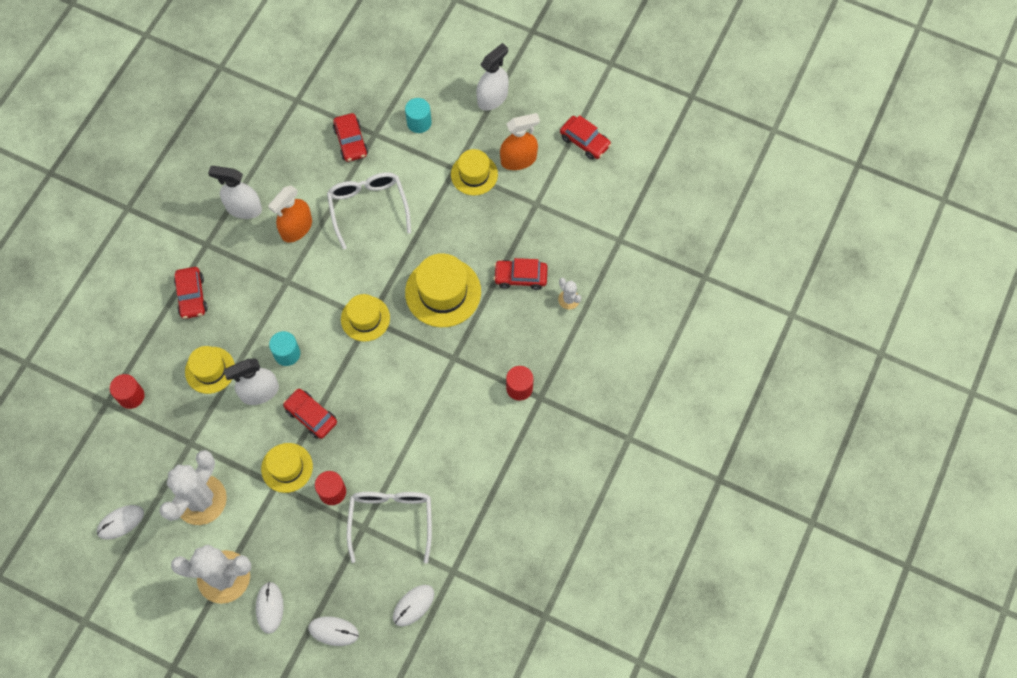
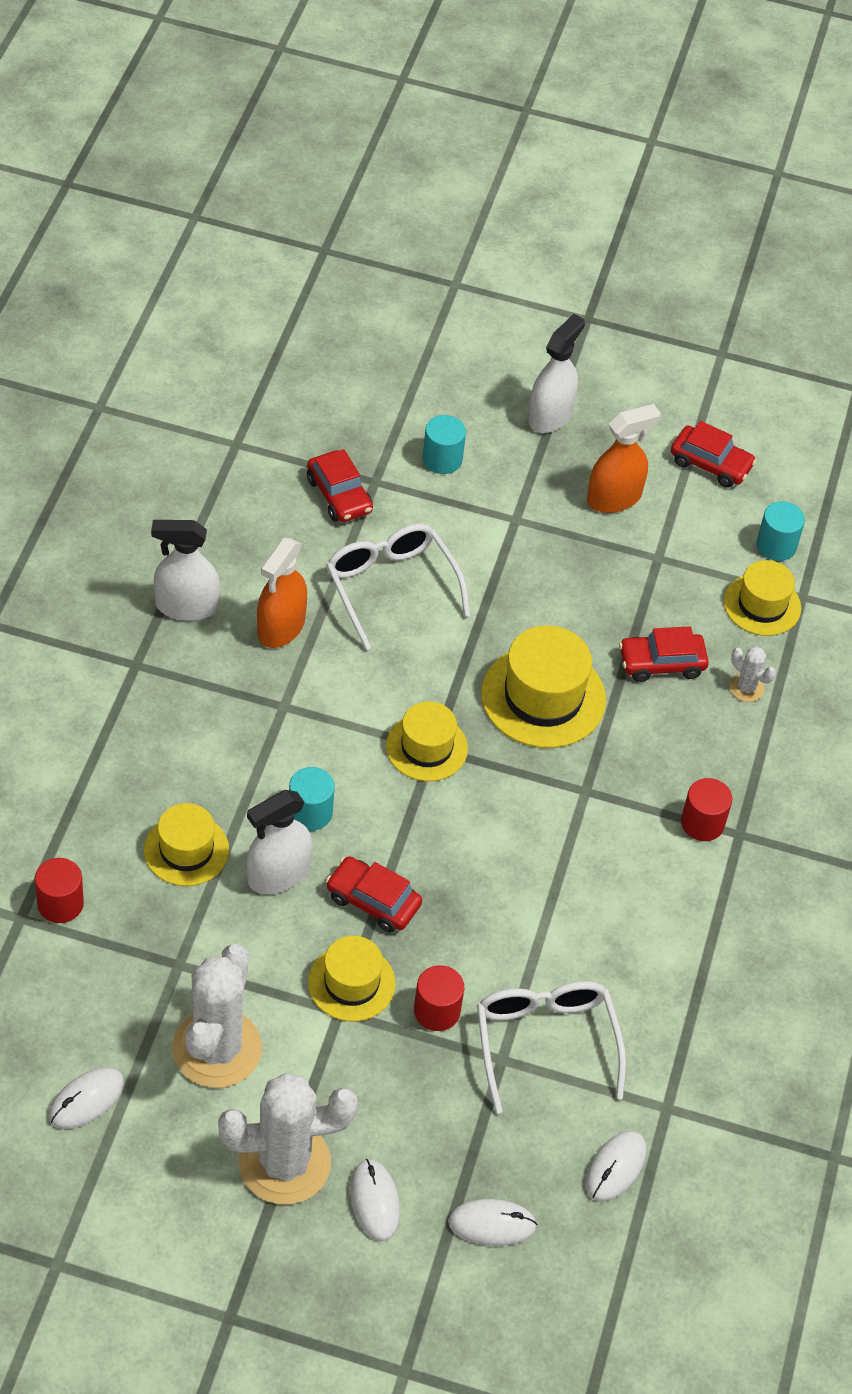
camera: 15 degrees left, 15 degrees down
red car [174,267,208,319] -> none
yellow hat [451,149,498,196] -> yellow hat moved to [724,560,801,636]
none -> turquoise cylinder [757,501,805,561]

